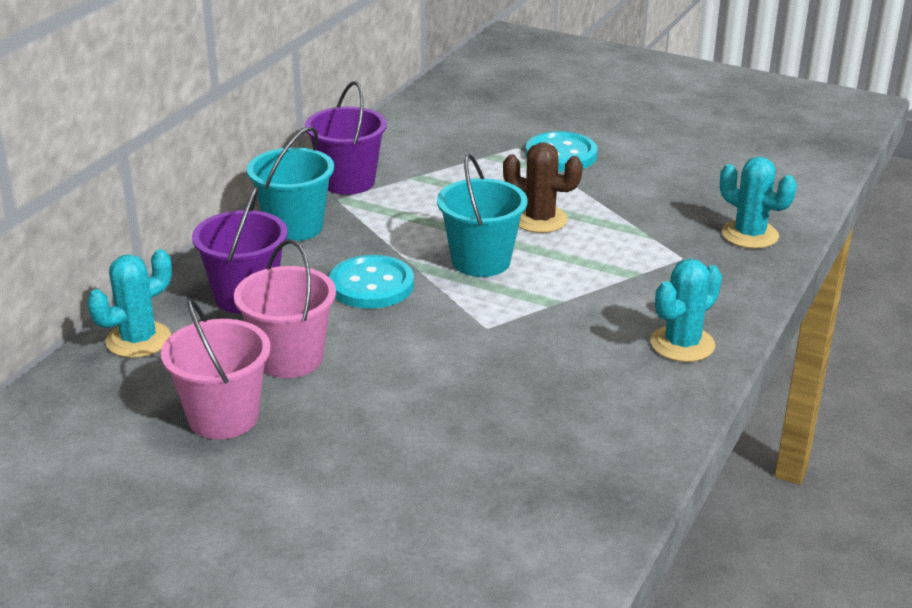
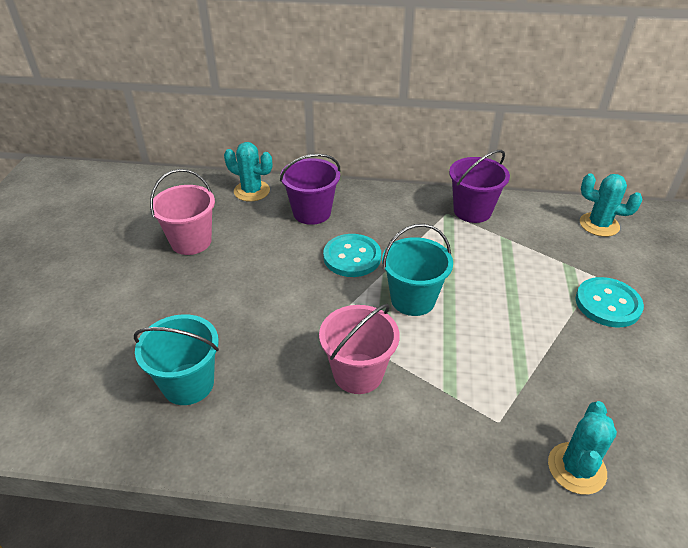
camera: 70 degrees right, 10 degrees up
pink bucket [234,239,336,378] -> pink bucket moved to [319,304,400,394]
turquoise bucket [247,127,334,241] -> turquoise bucket moved to [134,314,219,405]
brown cactus [503,142,583,233] -> none
turquoise cactus [650,259,722,362] -> turquoise cactus moved to [580,173,642,237]

